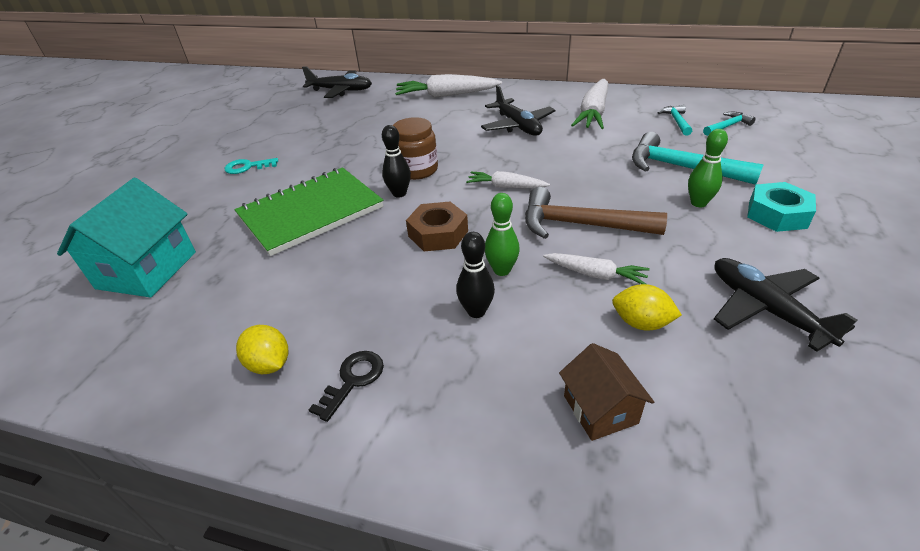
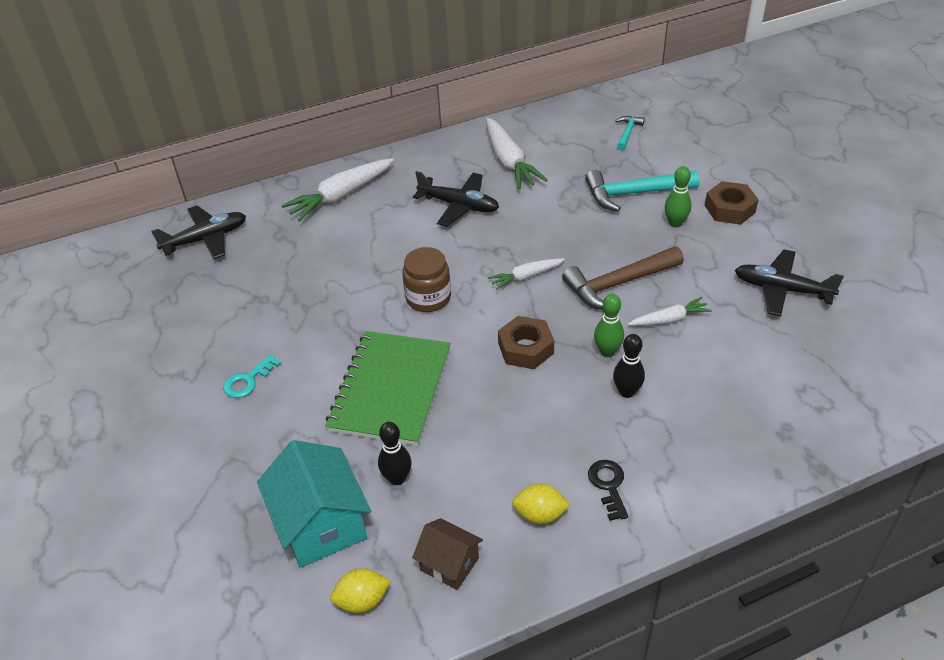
camera: 40 degrees left, 5 degrees up
black bowling pin [382,125,411,198] -> black bowling pin moved to [378,422,412,485]
brown house [559,343,654,441] -> brown house moved to [412,518,483,590]
yellow lemon [612,284,682,330] -> yellow lemon moved to [330,568,391,613]
turquoise hammer [658,105,692,136] -> none
turquoise nut [747,182,816,232] -> brown nut [705,181,759,225]

